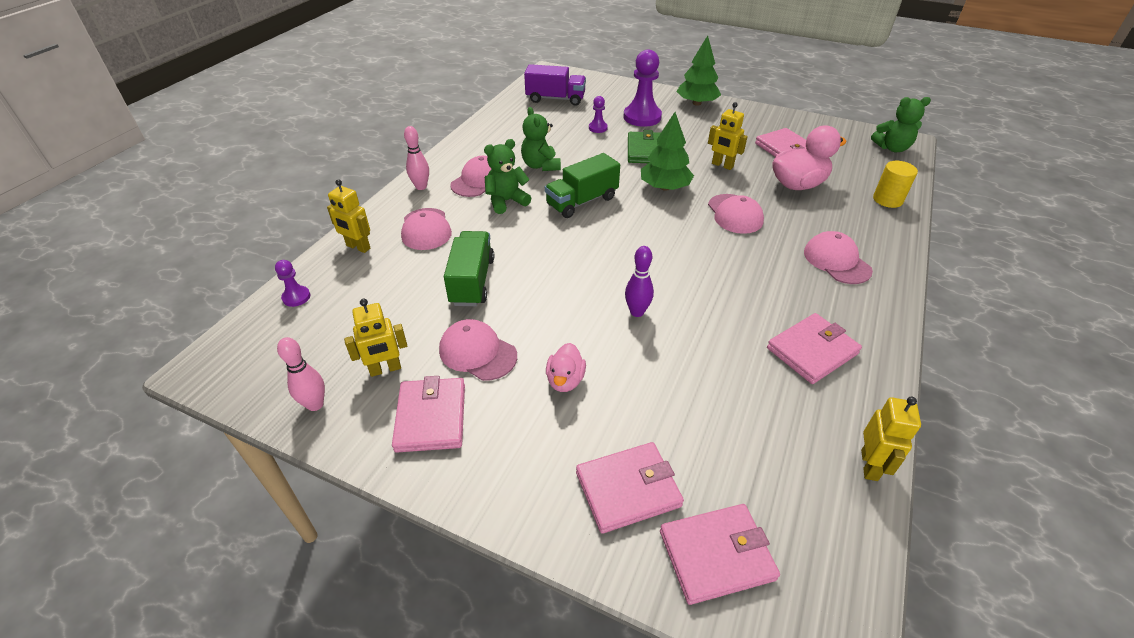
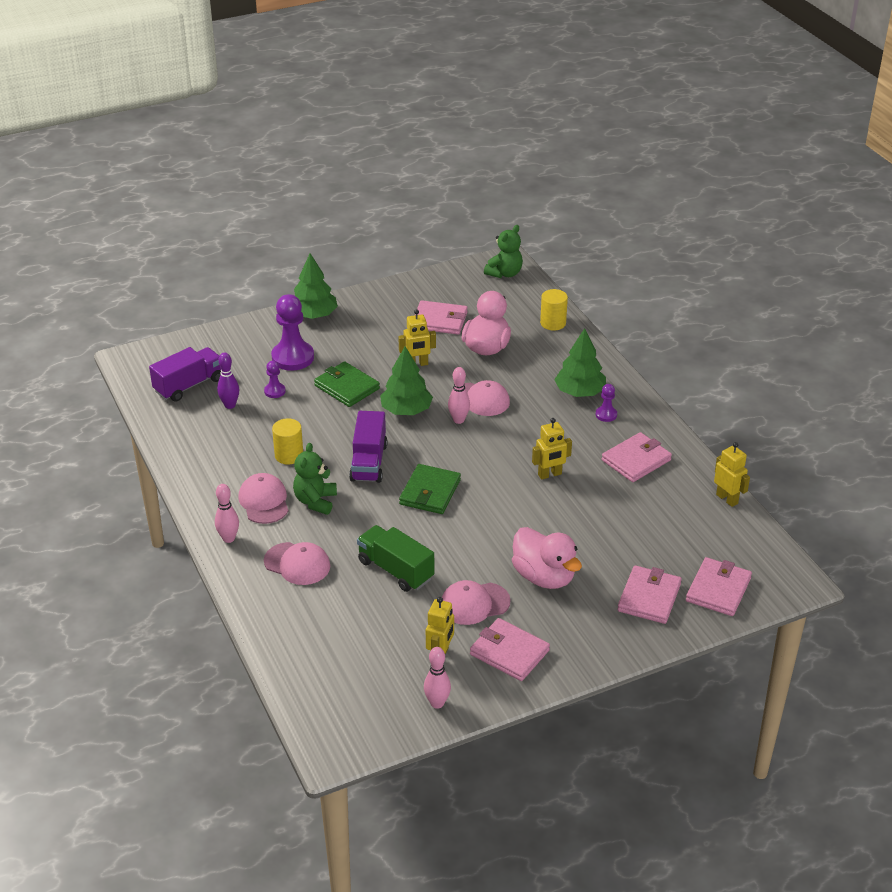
camera: 50 degrees left, 5 degrees down
purple pawn [275,260,310,307] -> purple pawn moved to [596,384,617,422]
yellow robot [327,179,370,253] -> yellow robot moved to [532,418,572,480]
green teddy bear [521,107,561,171] -> yellow cylinder [272,418,303,465]
green truck [545,153,620,218] -> purple truck [349,411,387,483]
pink duck [546,343,586,392] -> pink duck [512,527,582,589], size x1.79
purple bowling pin [625,246,654,317] -> purple bowling pin moved to [217,352,239,409]
pink wallet [767,313,862,384] -> pink wallet turned 45 degrees clockwise [602,432,672,482]
pink cap [804,231,873,284] -> green tree [554,328,606,397]
none -> green wallet [399,464,461,514]
none -> pink bowling pin [448,367,470,424]

